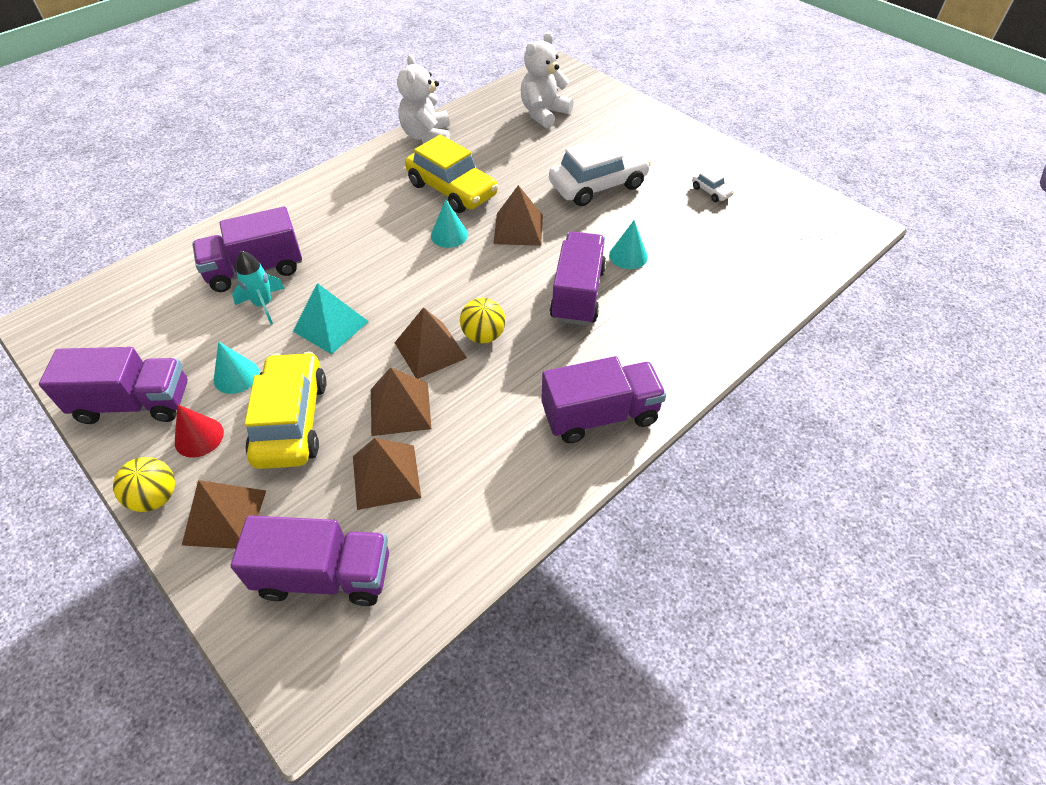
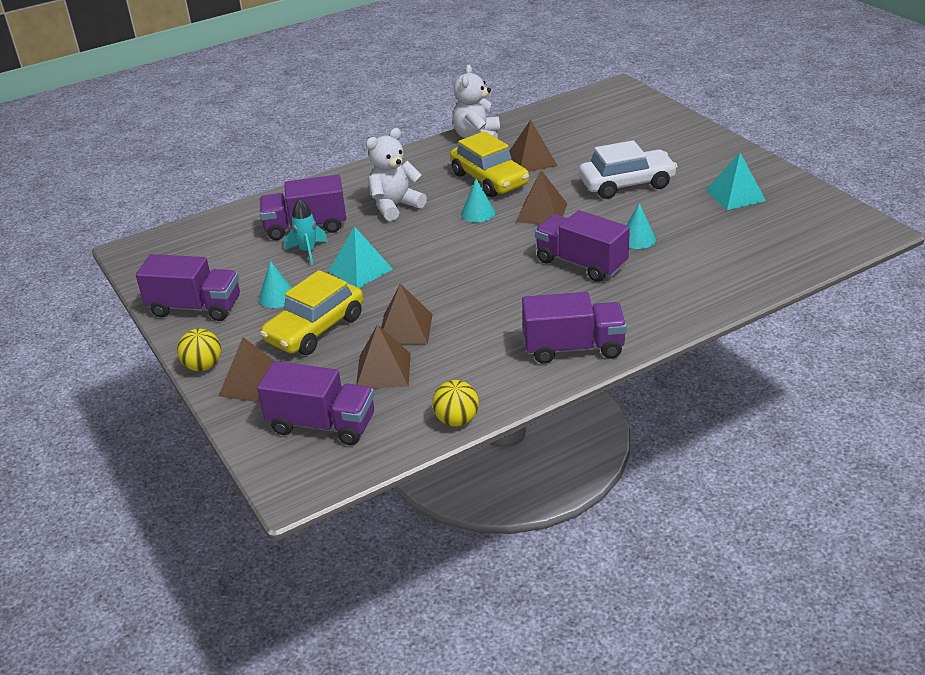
camera: 15 degrees right, 15 degrees down
red cone [175,404,224,458] -> none
yellow car [245,352,327,469] -> yellow car turned 150 degrees counterclockwise [260,270,363,355]
brown pyramid [394,307,467,379] -> brown pyramid moved to [509,120,558,172]
yellow ball [460,298,506,343] -> yellow ball moved to [432,380,479,427]
white teddy bear [521,32,574,128] -> white teddy bear moved to [366,128,427,221]
purple truck [550,231,606,325] -> purple truck turned 75 degrees counterclockwise [535,210,630,282]
white car [692,168,734,202] -> turquoise pyramid [706,153,766,210]

